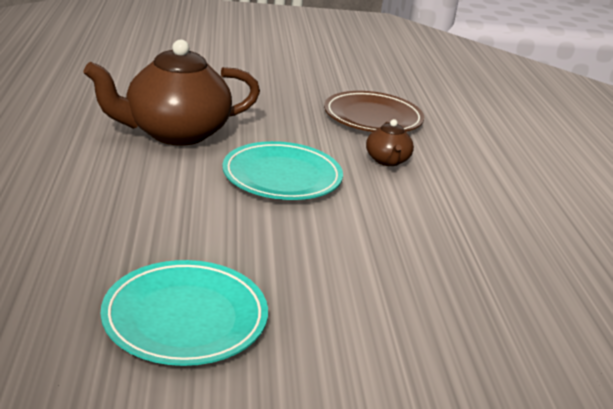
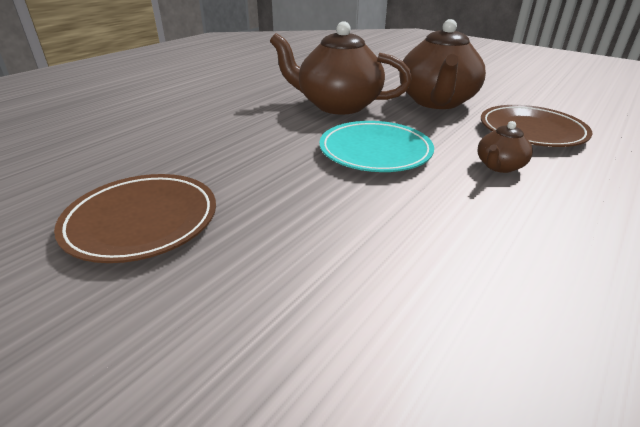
camera: 45 degrees right, 5 degrees up
turquoise plate [101,260,268,366] -> brown plate [54,174,216,263]
none -> brown teapot [400,19,486,109]

